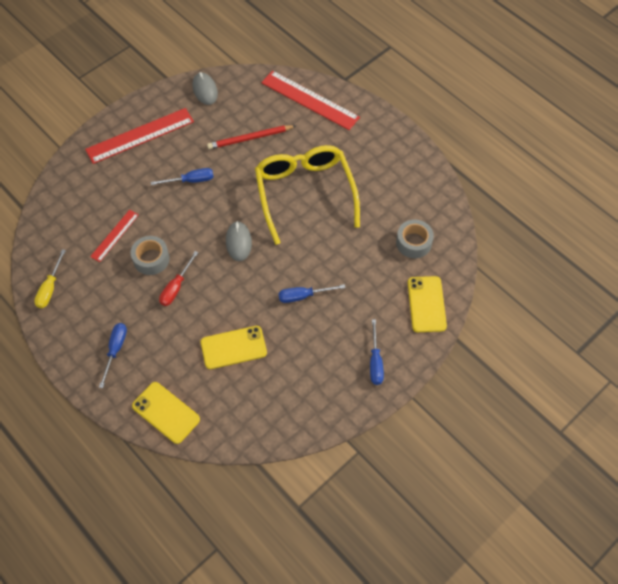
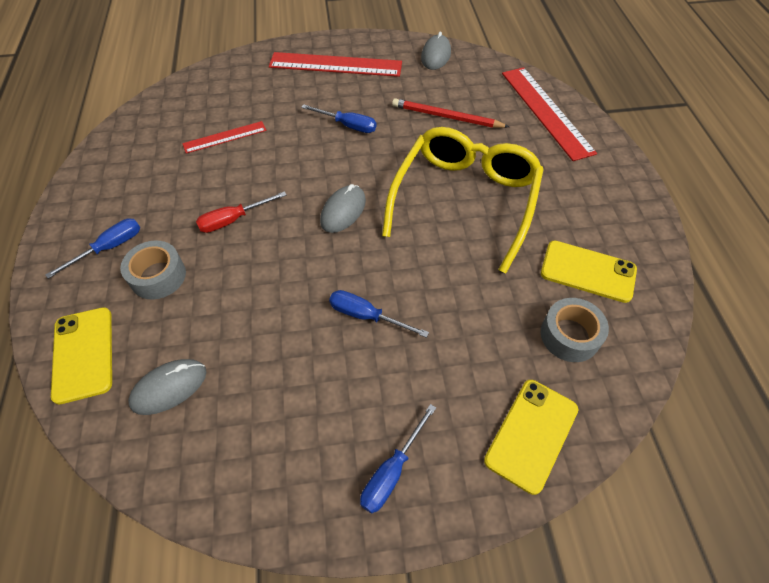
camera: 35 degrees right, 5 degrees down
yellow screwdriver [34,249,66,308] -> none
grey tape [131,236,170,275] -> grey tape moved to [120,241,186,299]
yellow phone [201,326,267,369] -> yellow phone moved to [541,241,637,303]
none -> grey mouse [128,359,206,415]

